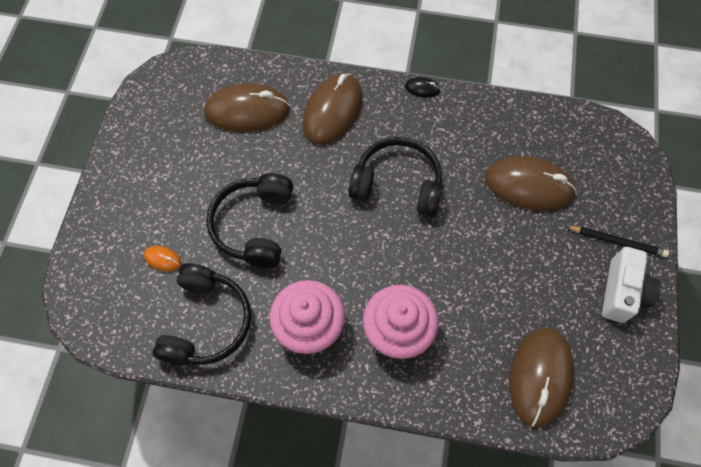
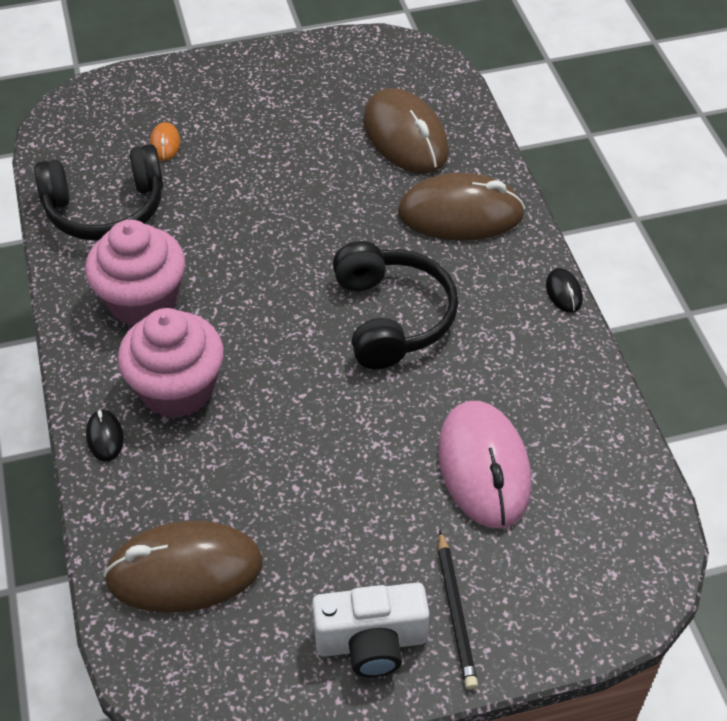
camera: 65 degrees right, 15 degrees down
black headphones [206,173,293,268] -> none
brown mouse [485,156,577,211] -> pink mouse [438,401,531,528]
none -> black mouse [86,409,124,461]

